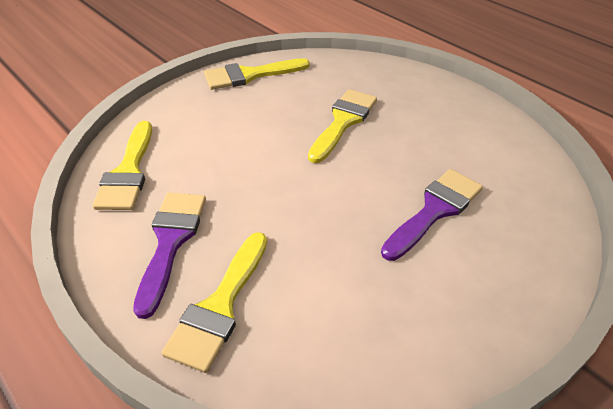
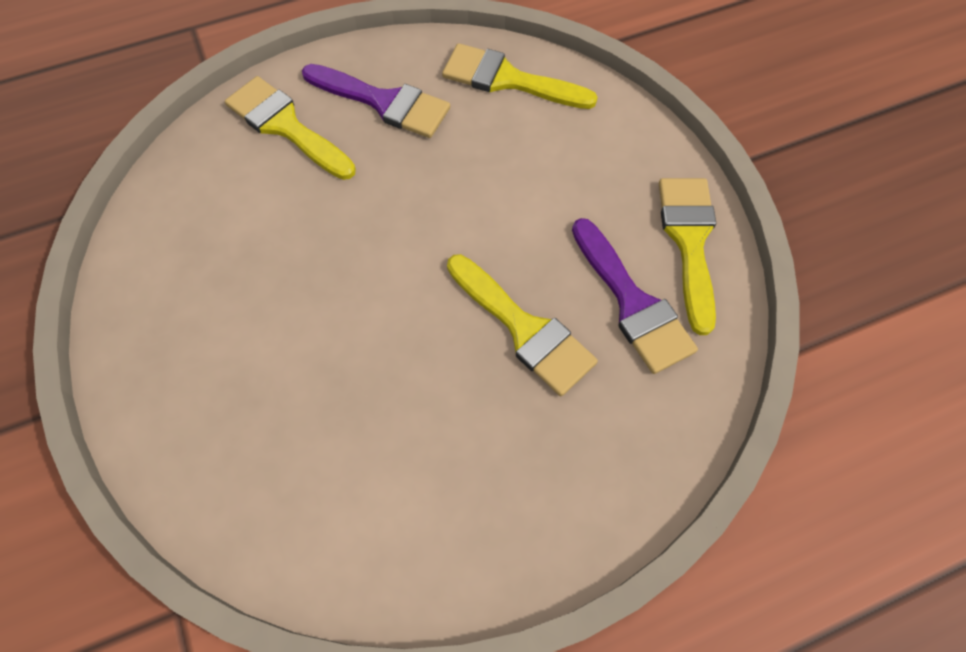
camera: 110 degrees right, 20 degrees up
purple brush [381,169,483,261] -> purple brush moved to [572,218,698,374]

